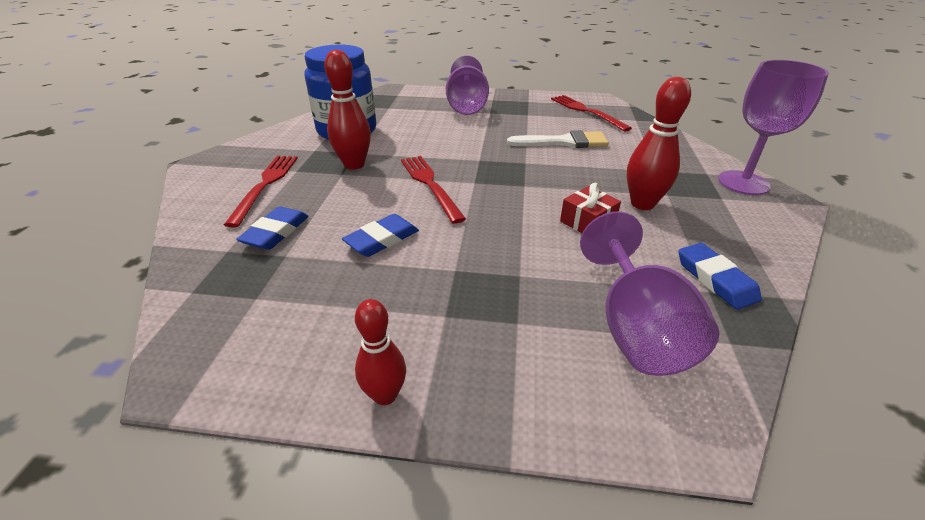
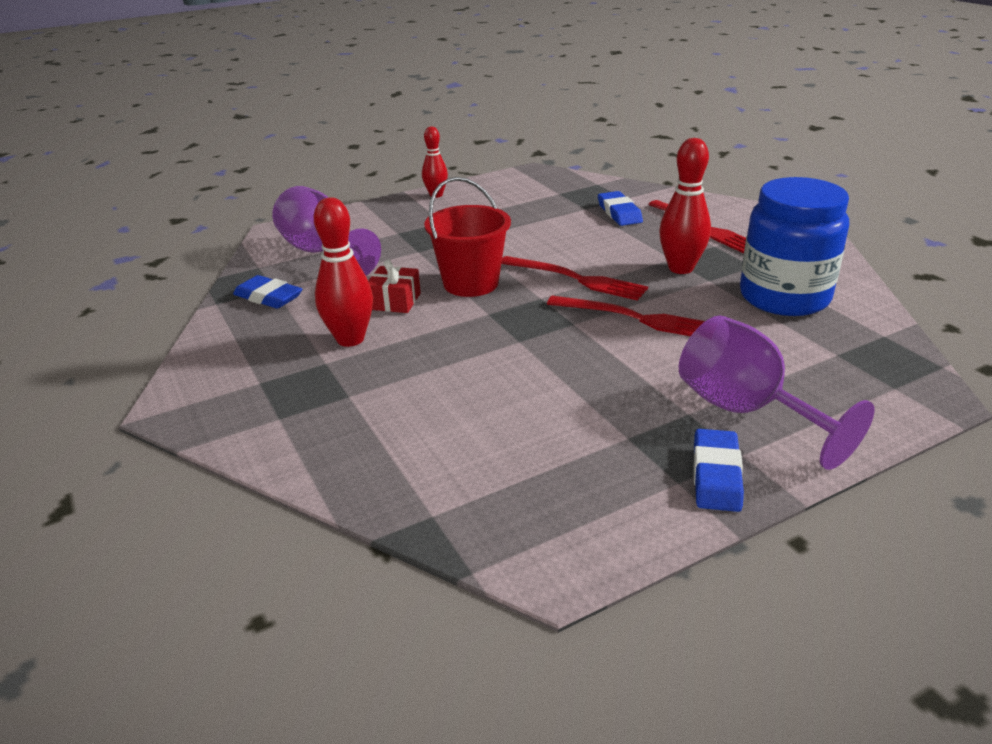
camera: 145 degrees right, 5 degrees down
blue eraser [342,214,419,257] -> blue eraser moved to [693,429,744,512]
white brush [507,130,609,148] -> none
red fork [551,95,632,132] -> red fork moved to [547,295,705,336]
purple goblet [718,60,829,195] -> none
none -> red bucket [424,177,511,297]

